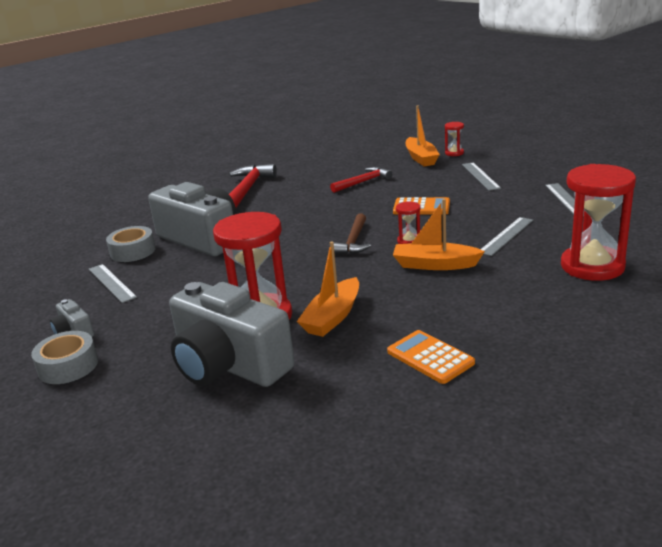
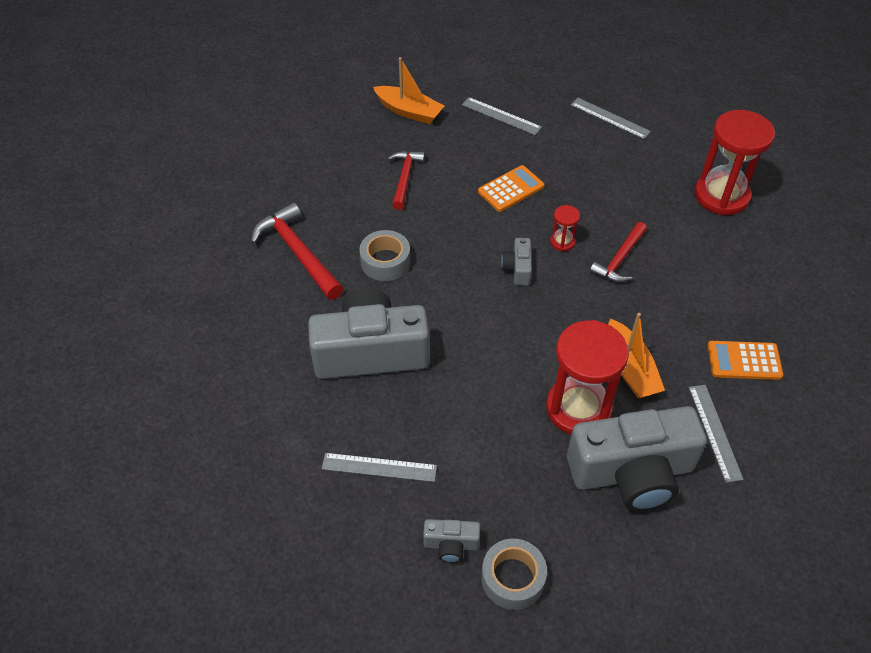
camera: 50 degrees left, 25 degrees up
grey tape [106,226,155,262] -> grey tape moved to [360,230,410,281]
brown hammer [333,213,371,254] -> grey camera [501,238,532,286]
orange boat [393,199,485,270] -> red hammer [590,222,647,283]
red hourglass [445,122,464,156] -> none
grey ruler [481,217,533,256] -> grey ruler moved to [689,385,744,483]

